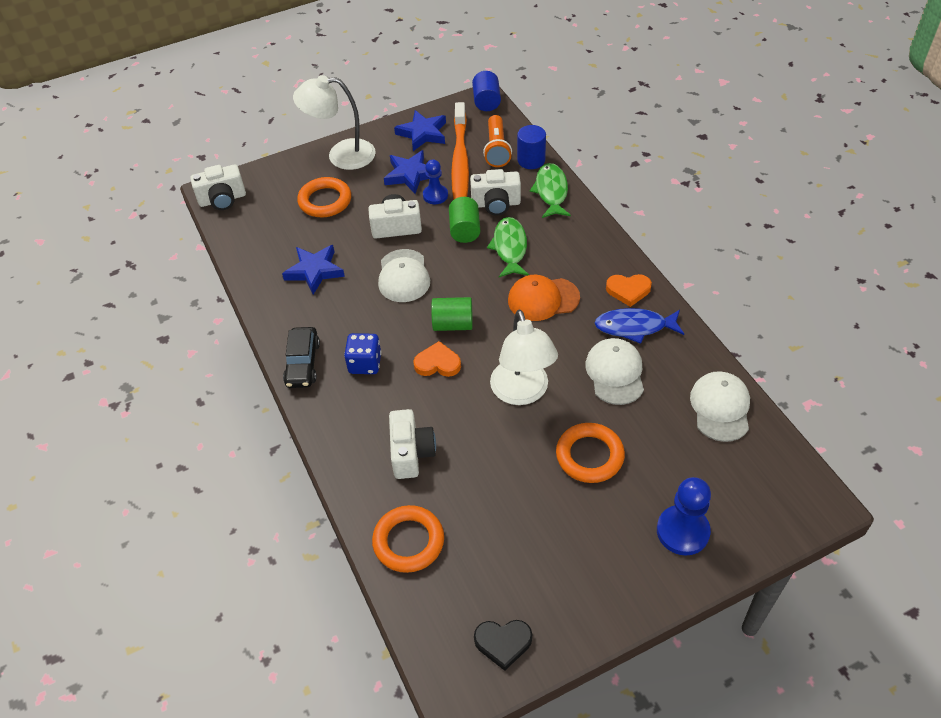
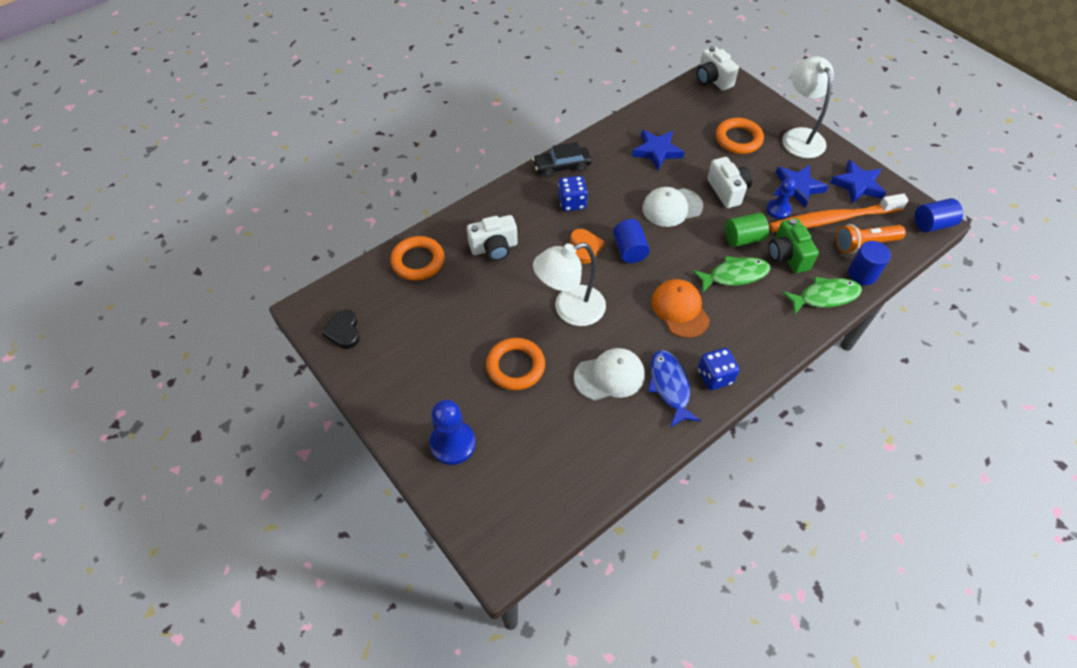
camera: 75 degrees right, 5 degrees up
green cylinder [431,297,473,331] -> blue cylinder [613,219,650,263]
white camera [470,169,521,216] -> green camera [768,218,819,273]
orange heart [606,274,652,307] -> blue dice [698,348,740,390]
white cap [690,371,750,442] -> none

